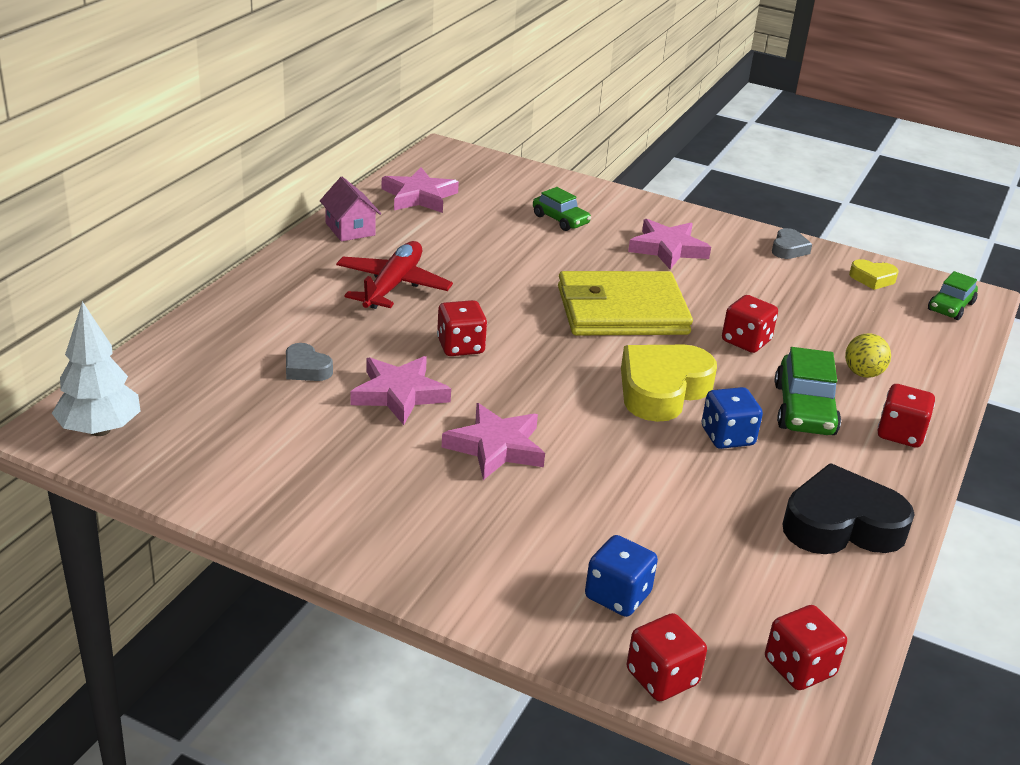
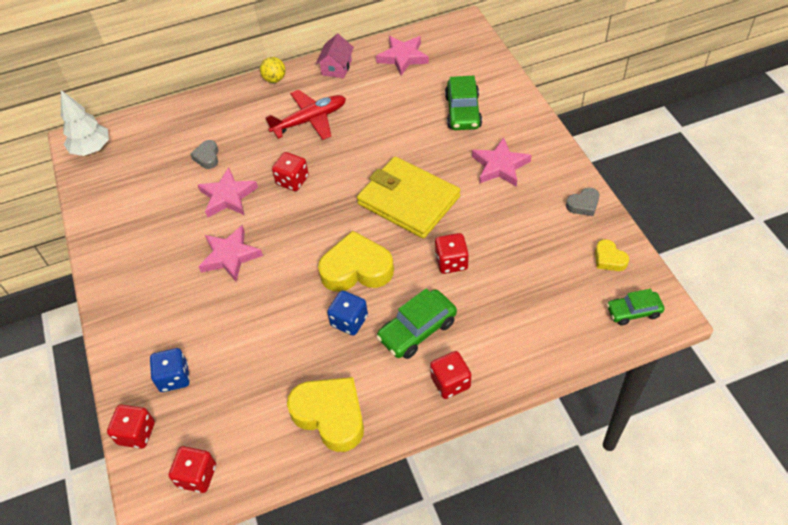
camera: 50 degrees right, 20 degrees up
green car [533,187,591,231] -> green car [445,76,482,130], size x1.53
black heart [783,463,915,554] -> yellow heart [287,377,364,452]
yellow ball [845,333,891,378] -> yellow ball moved to [260,57,286,83]

